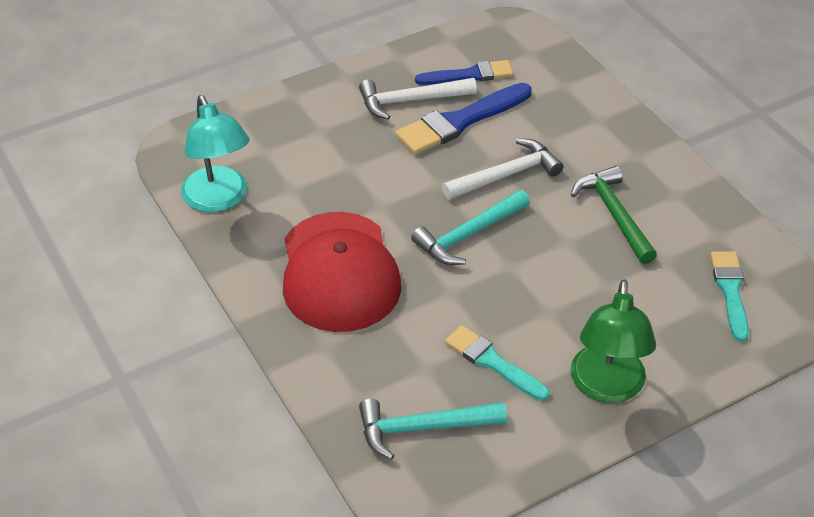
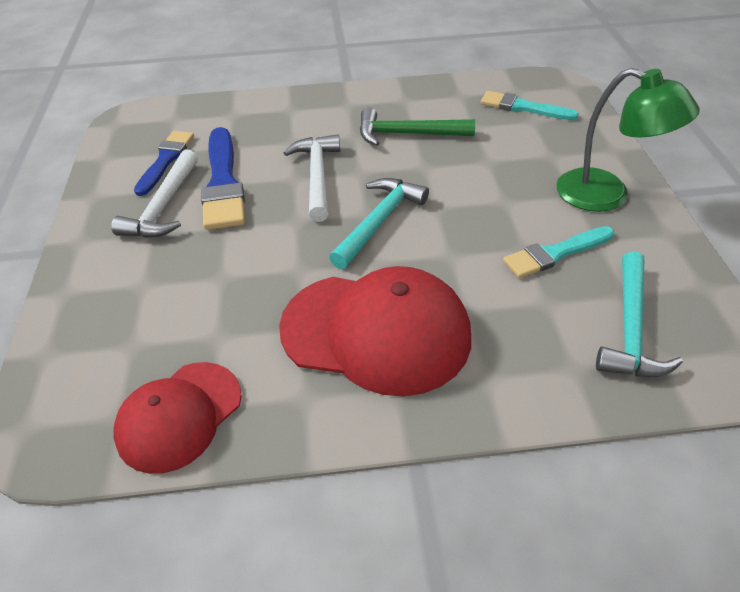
camera: 65 degrees left, 0 degrees up
turquoise lamp [181,95,250,212] -> red cap [114,362,242,474]
turquoise hammer [411,190,530,265] -> turquoise hammer turned 135 degrees counterclockwise [329,178,429,269]

